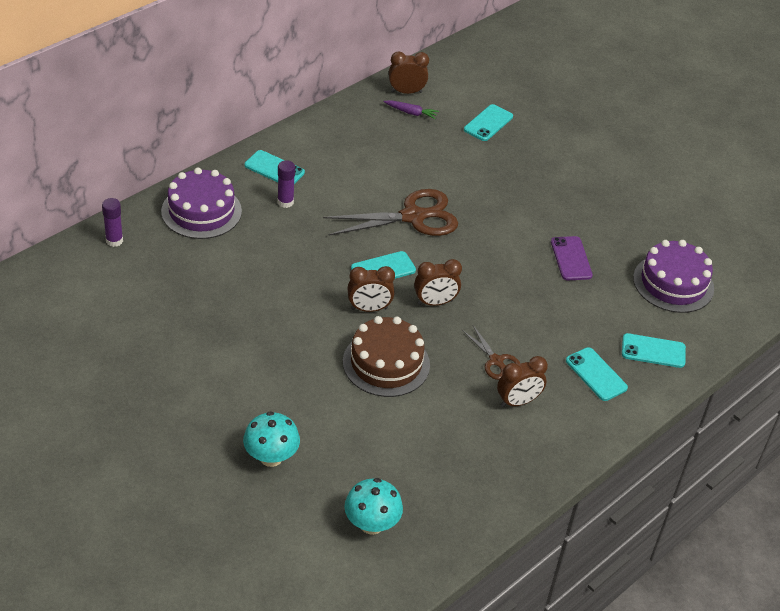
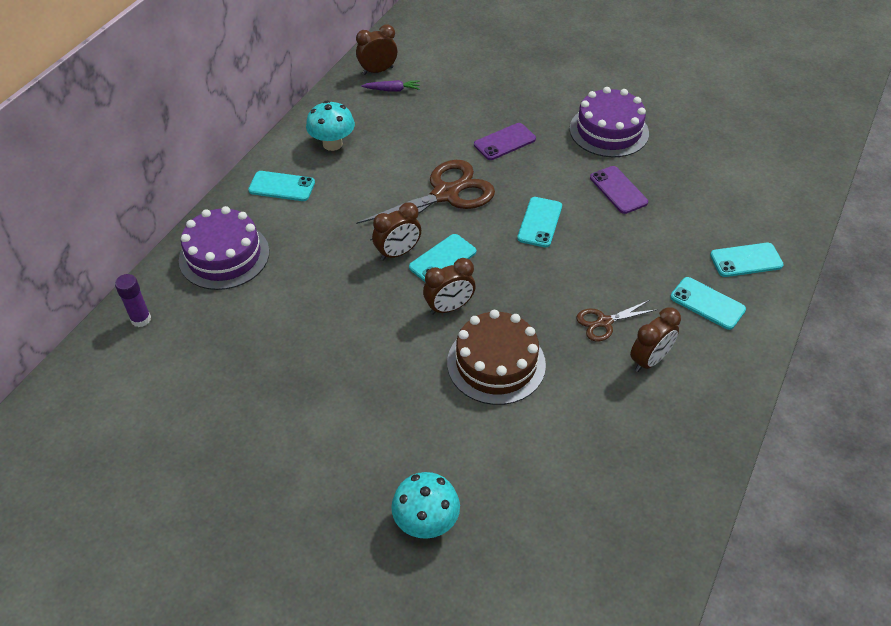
camera: 15 degrees left, 5 degrees up
purple glue stick [277,160,295,208] -> none
turquoise mushroom [344,478,403,535] -> turquoise mushroom moved to [306,101,355,151]
brown clock [414,259,462,306] -> brown clock moved to [372,202,421,261]
brown scissors [462,325,520,380] -> brown scissors turned 120 degrees clockwise [576,300,656,341]
turquoise phone [464,104,513,141] -> turquoise phone moved to [517,197,562,247]
purple cake [633,240,714,313] -> purple cake moved to [570,87,649,157]
none -> purple phone [474,123,536,160]

